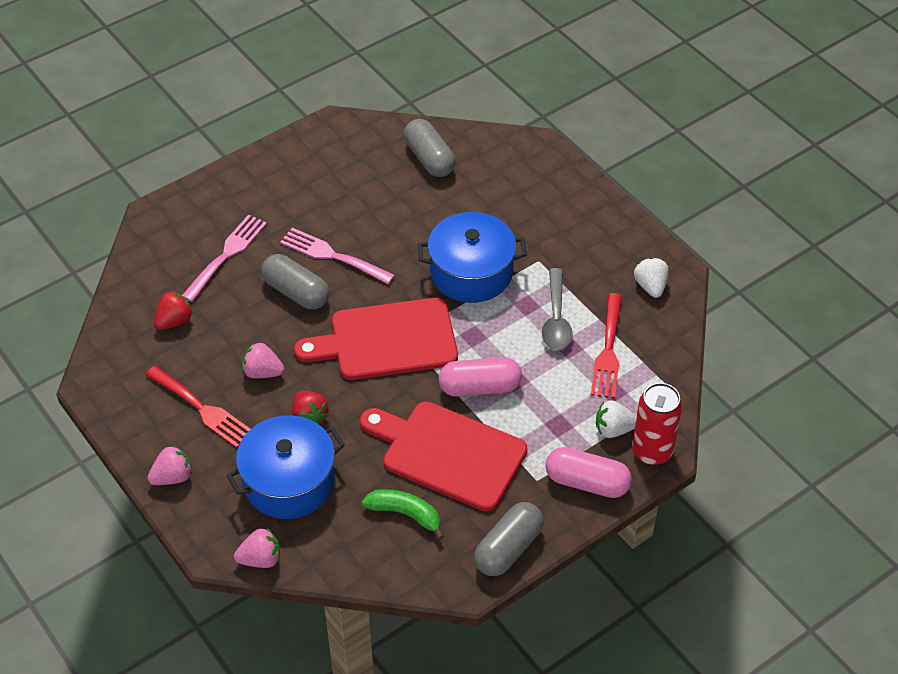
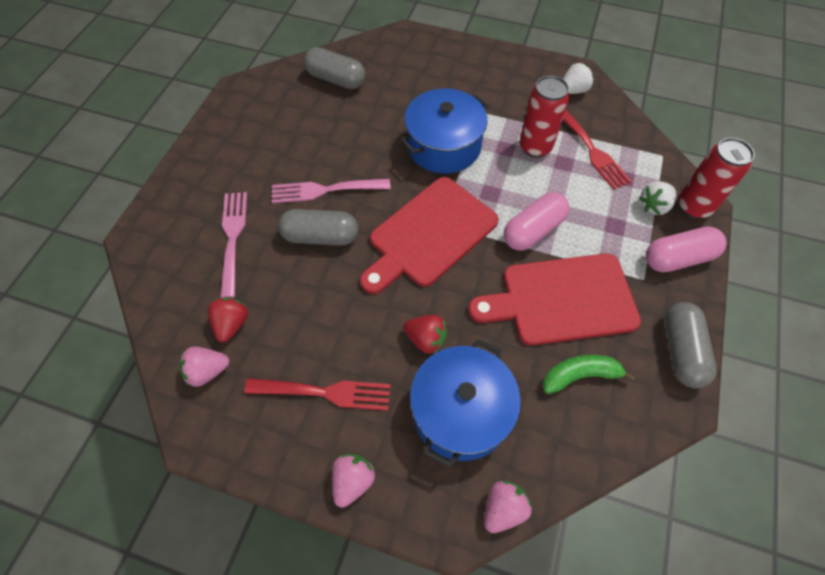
camera: 35 degrees left, 10 degrees up
pink strawberry [242,342,285,378] -> pink strawberry moved to [179,347,230,387]
grey spoon [542,268,573,350] -> red can [519,76,569,158]
white strawberry [634,257,669,298] -> white strawberry turned 105 degrees clockwise [563,62,594,94]

